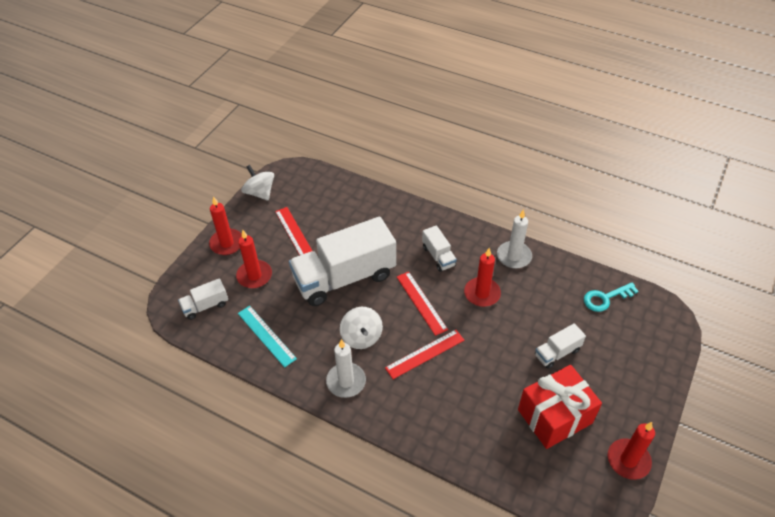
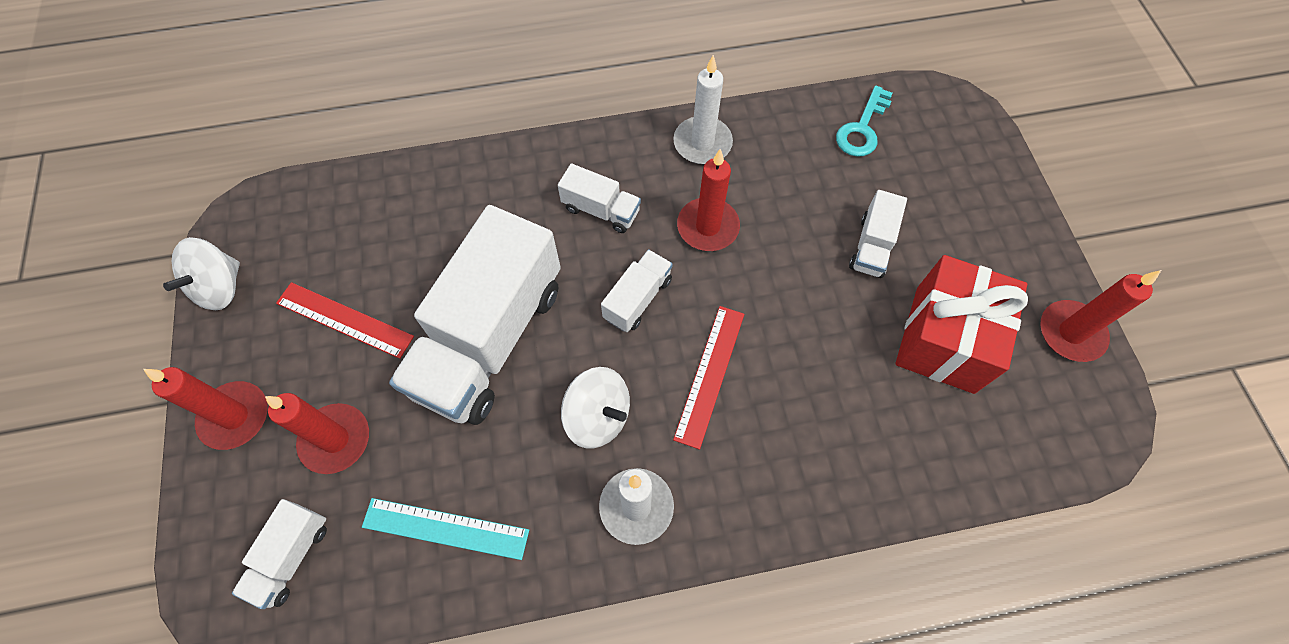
camera: 40 degrees left, 15 degrees up
white spinning top [241,165,274,201] -> white spinning top turned 75 degrees counterclockwise [163,237,240,310]
red ruler [397,272,448,336] -> white truck [601,249,673,332]

